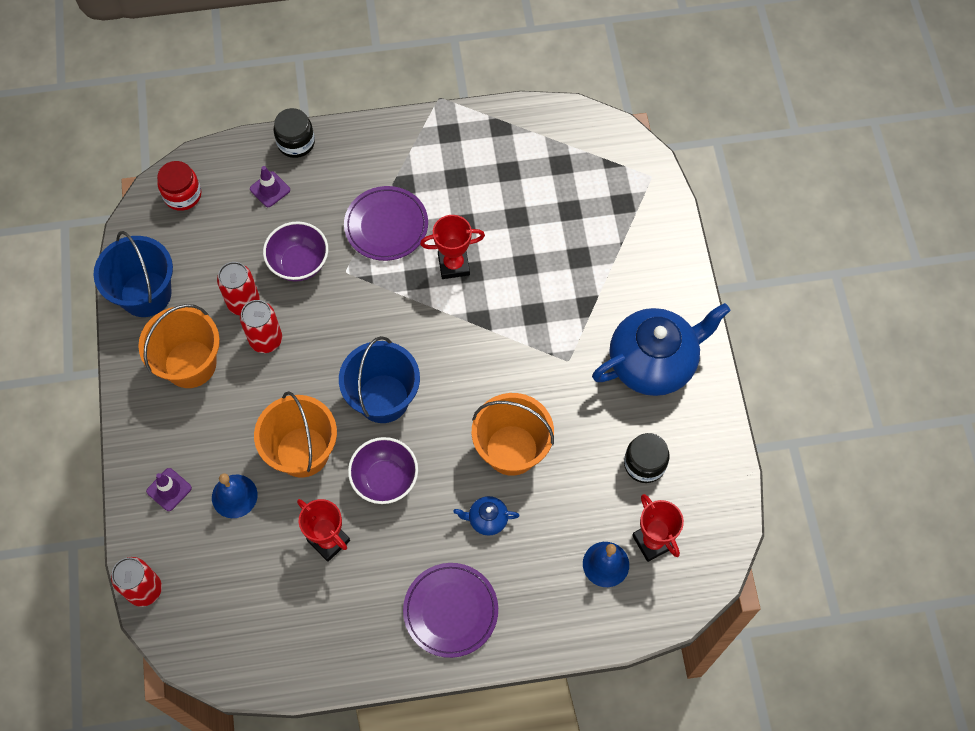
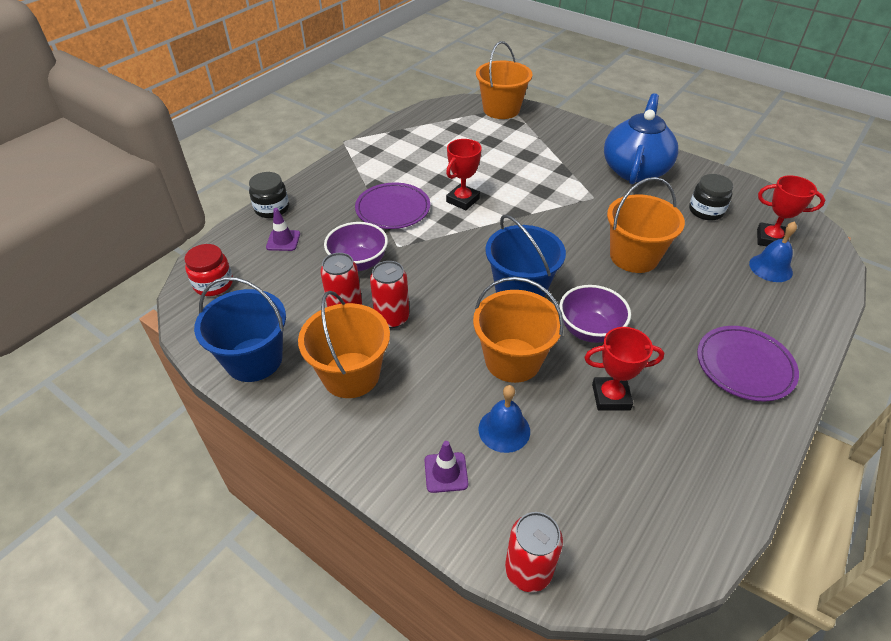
camera: 45 degrees left, 20 degrees down
blue teapot [453,496,520,536] -> none
none -> orange bucket [476,41,533,119]

